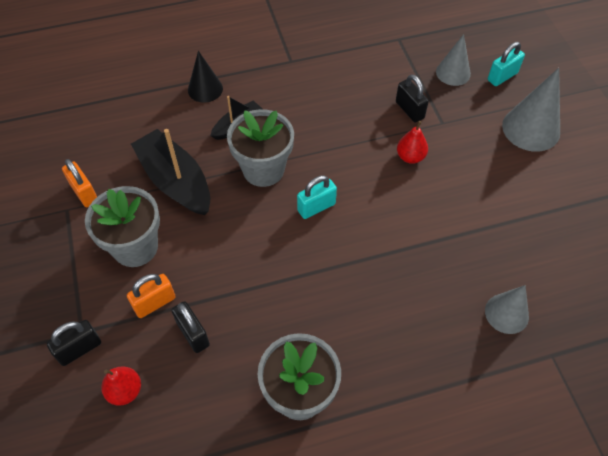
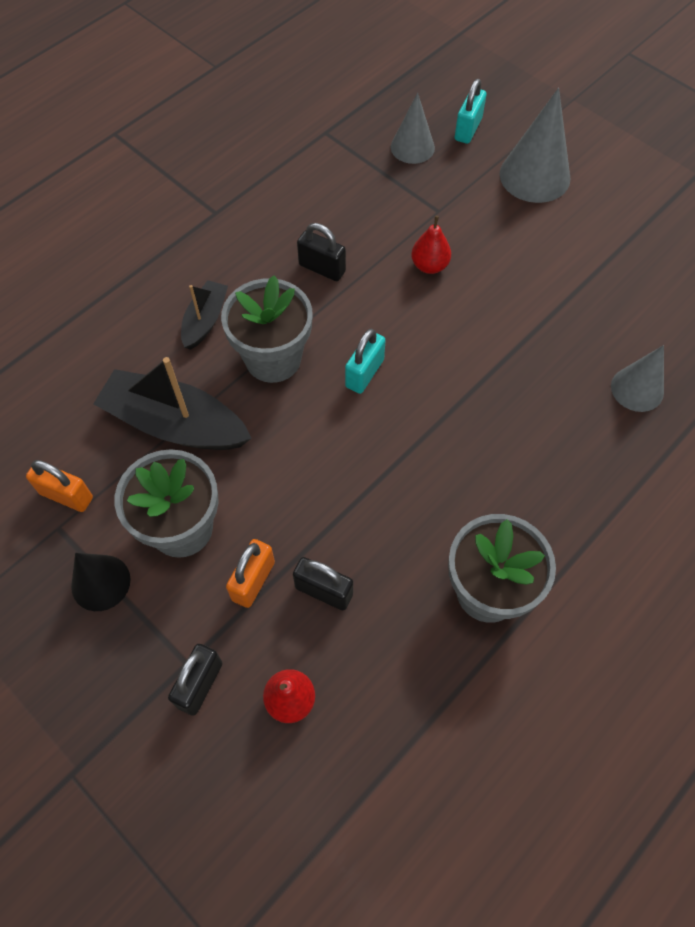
camera: 30 degrees left, 5 degrees up
black cone [188,51,223,103] -> black cone moved to [71,553,130,611]
black padlock [396,74,429,123] -> black padlock moved to [297,223,346,281]

